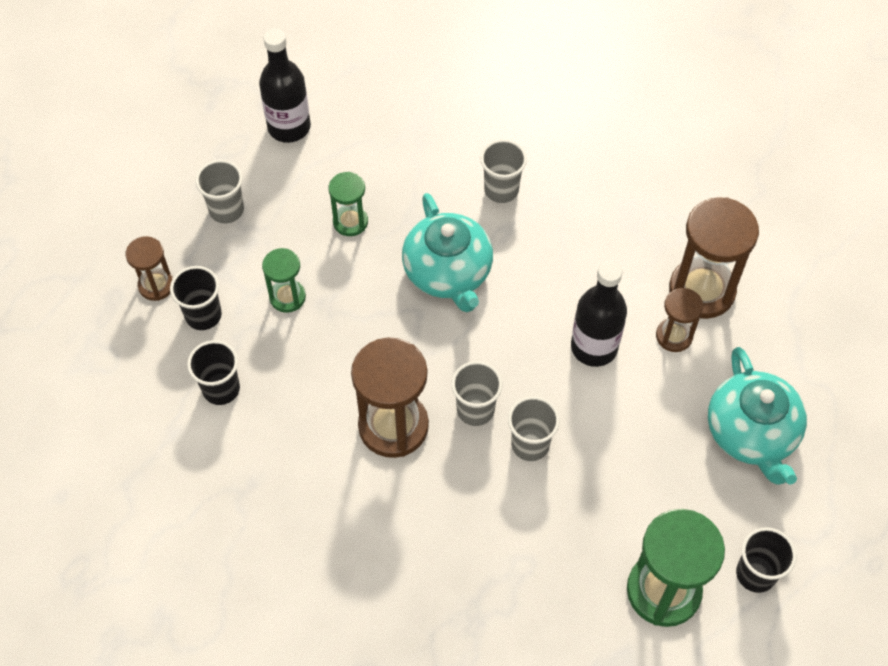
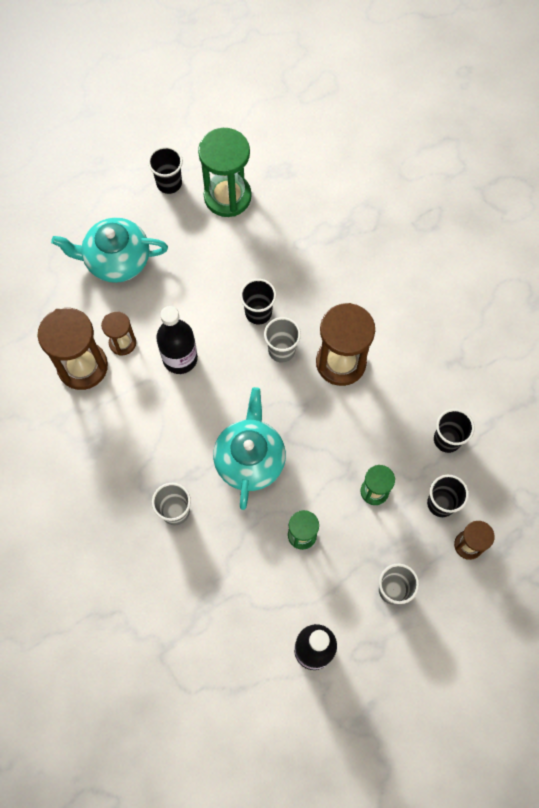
camera: 155 degrees left, 10 degrees up
grey cup [508,396,560,461] -> black cup [240,279,276,324]
turquoise teapot [708,347,807,485] -> turquoise teapot turned 105 degrees counterclockwise [51,218,168,283]

